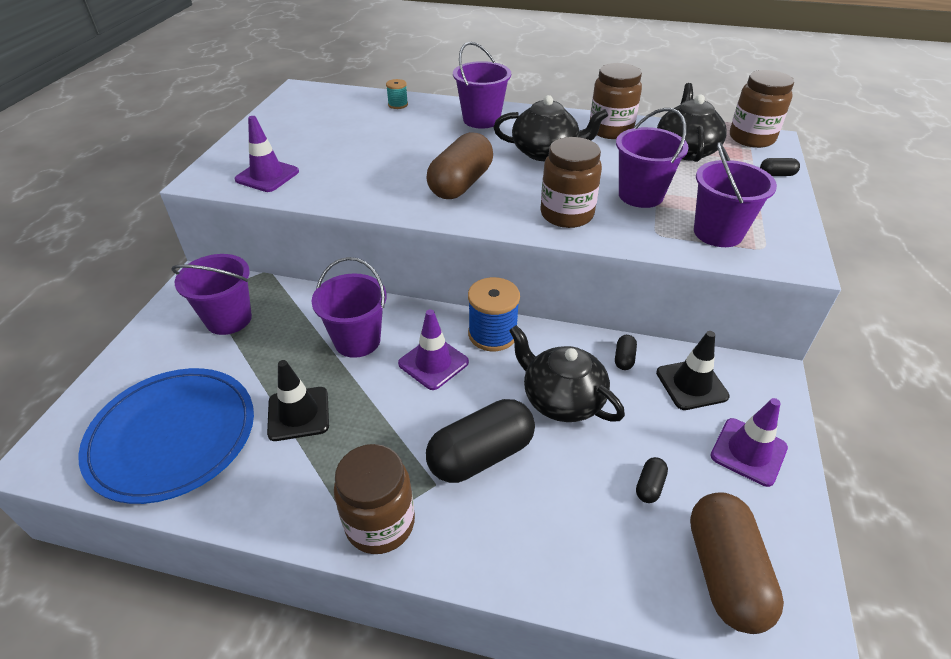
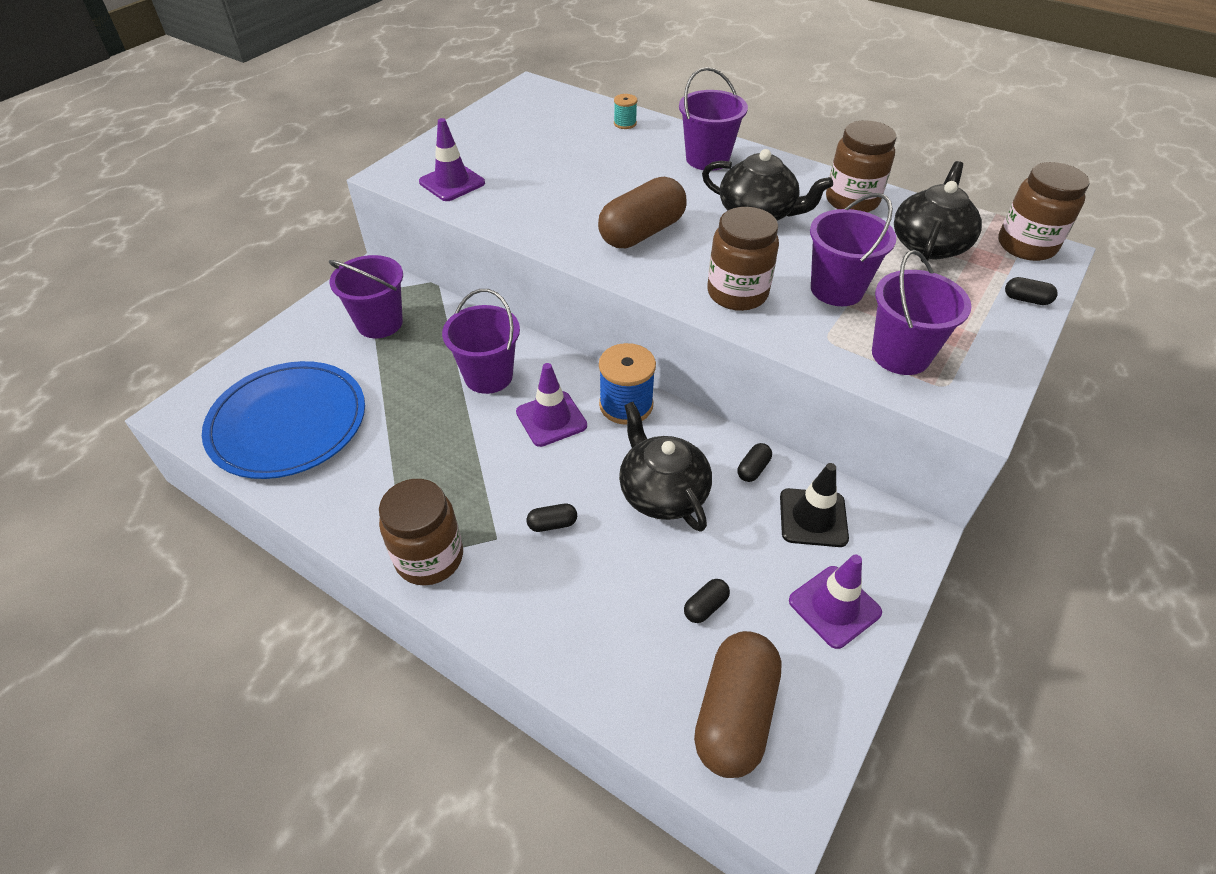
camera: 20 degrees right, 5 degrees up
black traffic cone [267,360,329,441] -> none
black capsule [426,399,535,483] -> black capsule [527,503,577,532], size x0.42

